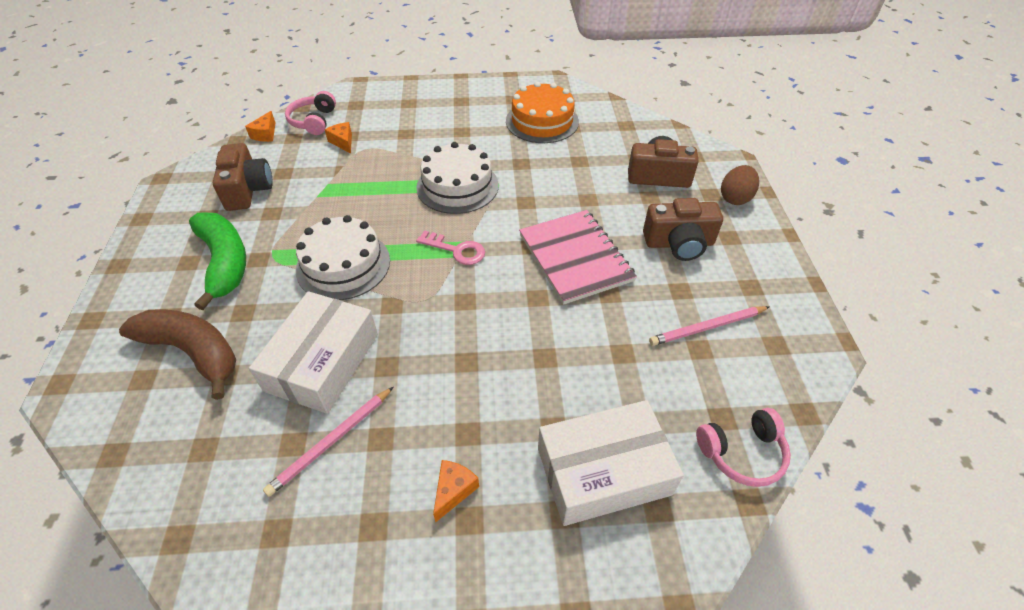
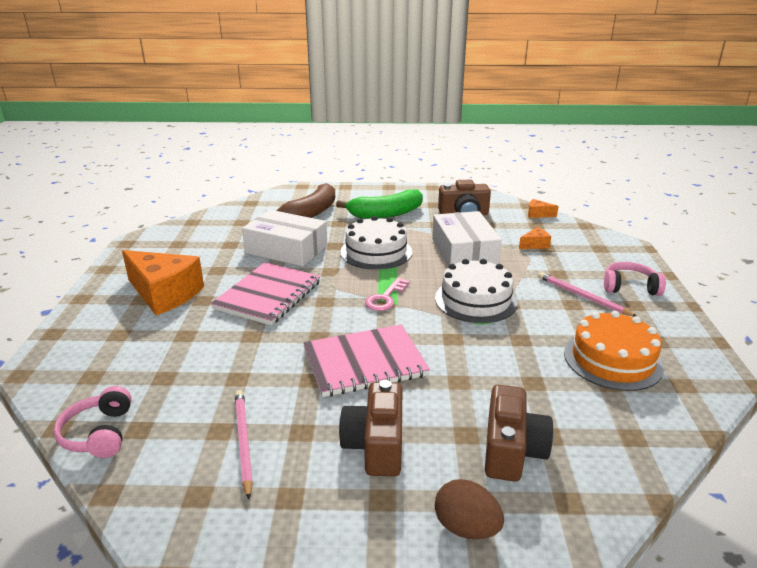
camera: 95 degrees right, 20 degrees down
pink pencil [263,387,393,497] -> pink pencil moved to [539,272,636,317]
pink headphones [285,91,336,135] -> pink headphones moved to [604,262,666,296]
orange cheese [433,460,479,522] -> orange cheese [122,250,204,315], size x2.33
white box [538,400,684,526] -> white box moved to [432,211,502,267]
none -> pink notebook [211,262,321,325]

